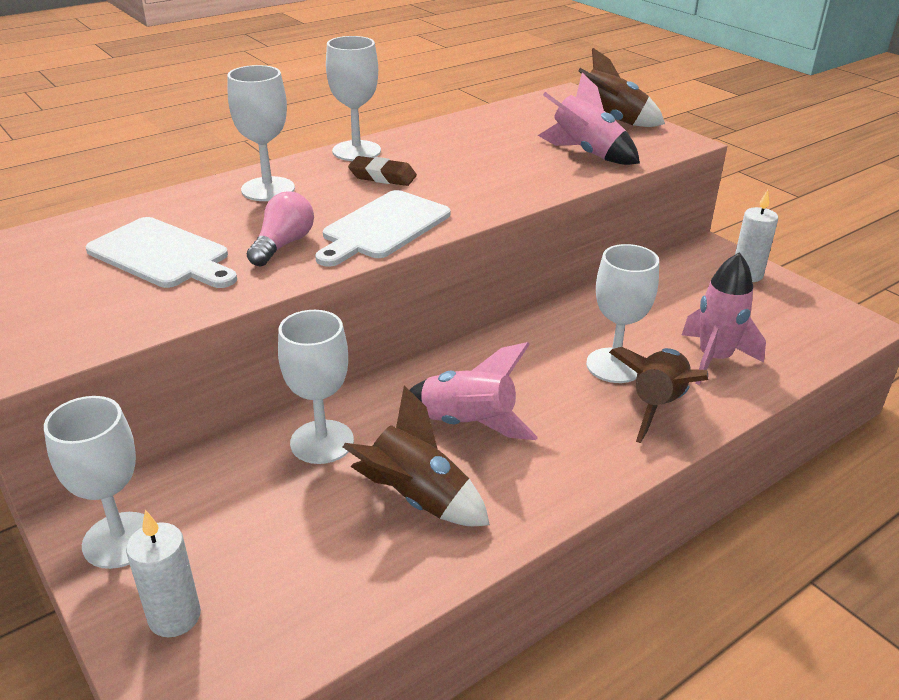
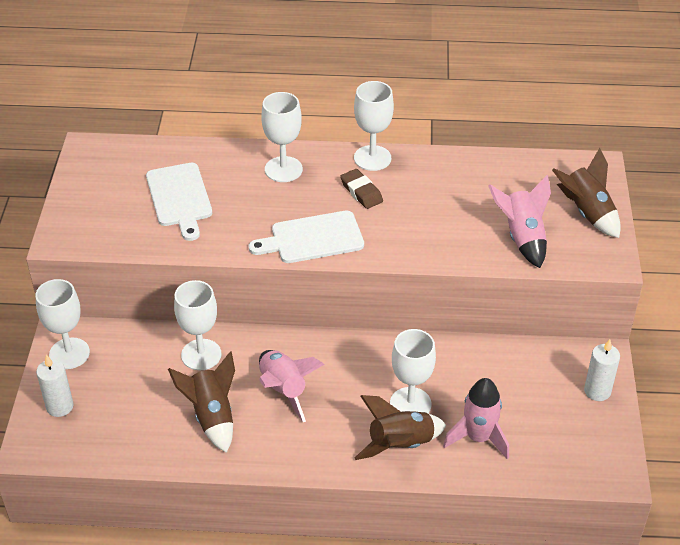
camera: 40 degrees right, 10 degrees up
pink light bulb [247,191,314,266] -> none

